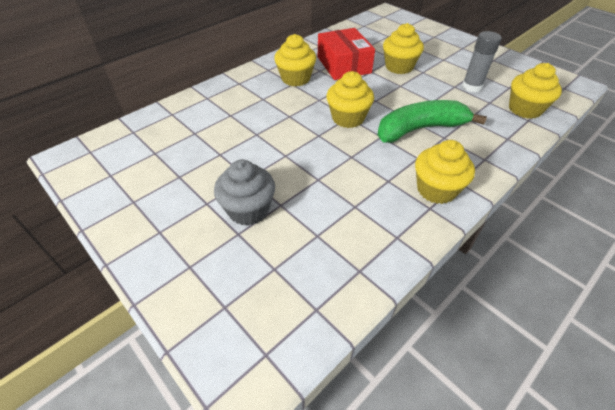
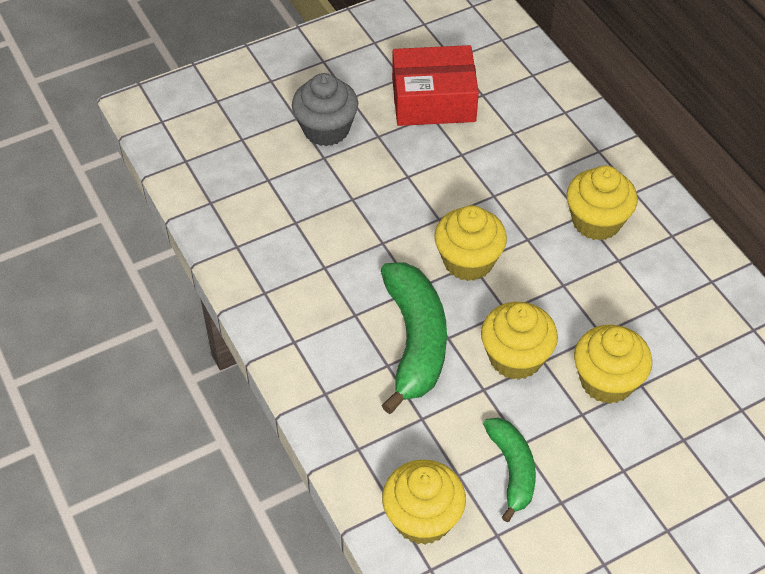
camera: 105 degrees right, 5 degrees up
red box [318,28,375,80] -> red box moved to [392,45,479,126]
yellow cupcake [415,140,475,204] -> yellow cupcake moved to [481,302,558,380]
grey glue stick [462,31,501,92] -> green banana [483,418,536,522]

